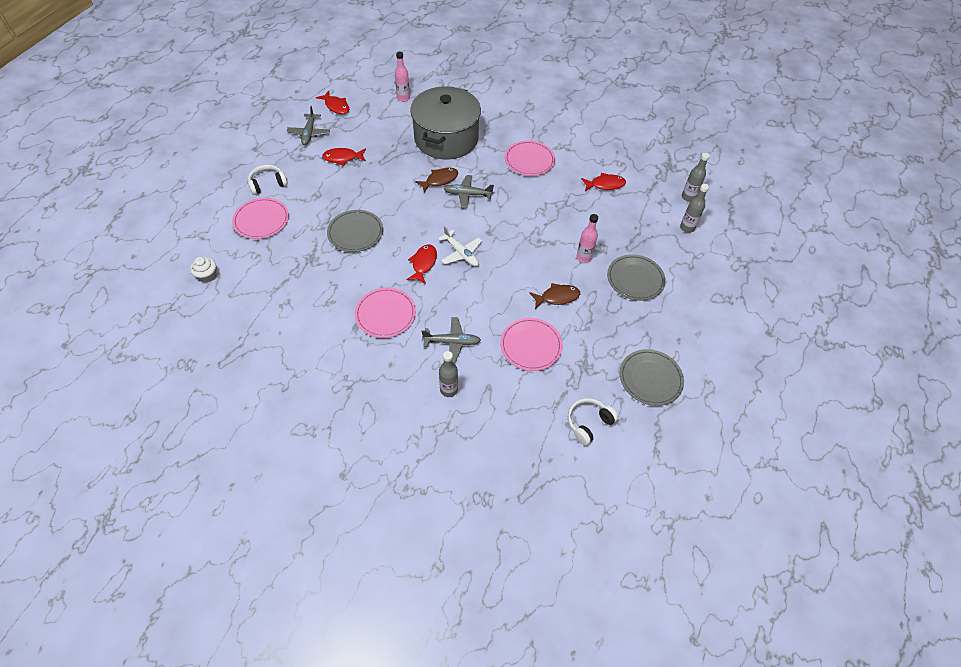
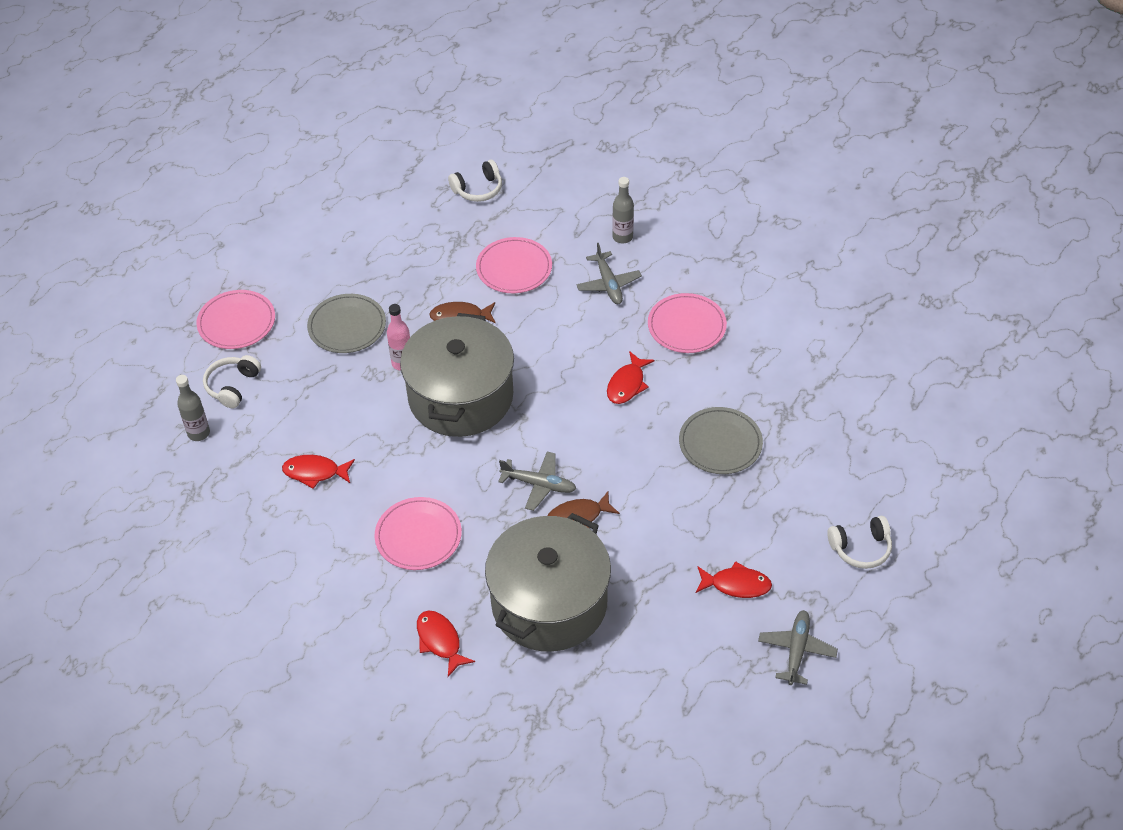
camera: 165 degrees left, 5 degrees down
white cupcake [190,257,217,283] -> none
pink plate [232,198,289,239] -> pink plate moved to [197,290,275,349]
red fish [316,91,349,114] -> red fish moved to [417,610,475,677]
pink bottle [395,52,410,102] -> none
grey plane [421,317,481,363] -> grey plane turned 120 degrees counterclockwise [576,243,642,304]
white plane [438,226,482,266] -> none
grey plate [620,349,684,406] -> none
grey bottle [680,184,709,233] -> white headphones [203,355,261,408]
none -> grey pot [400,313,514,437]

